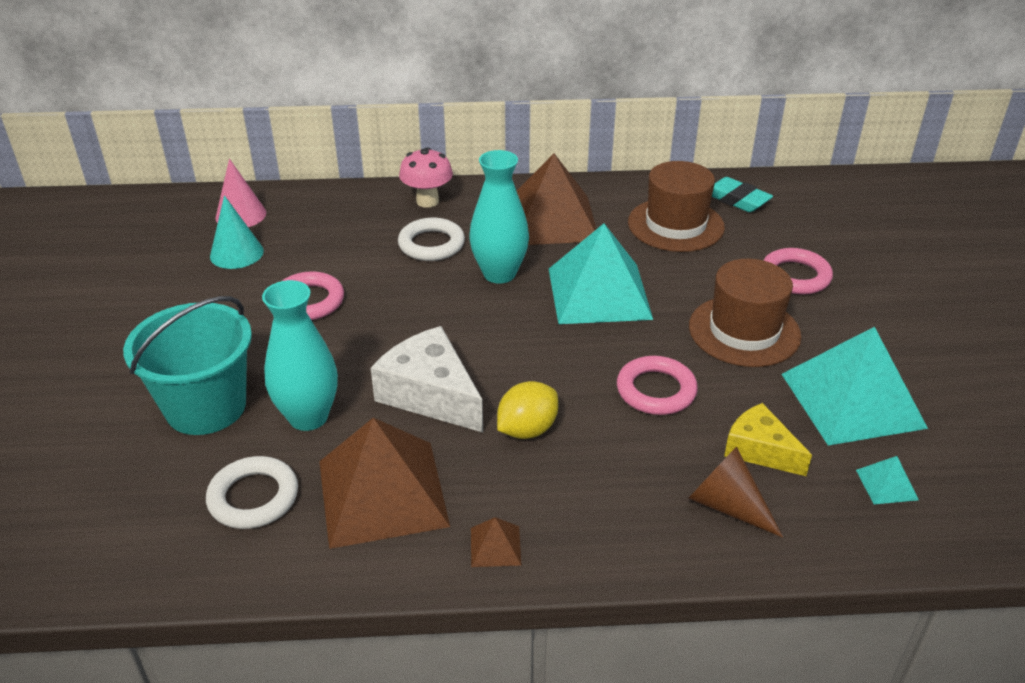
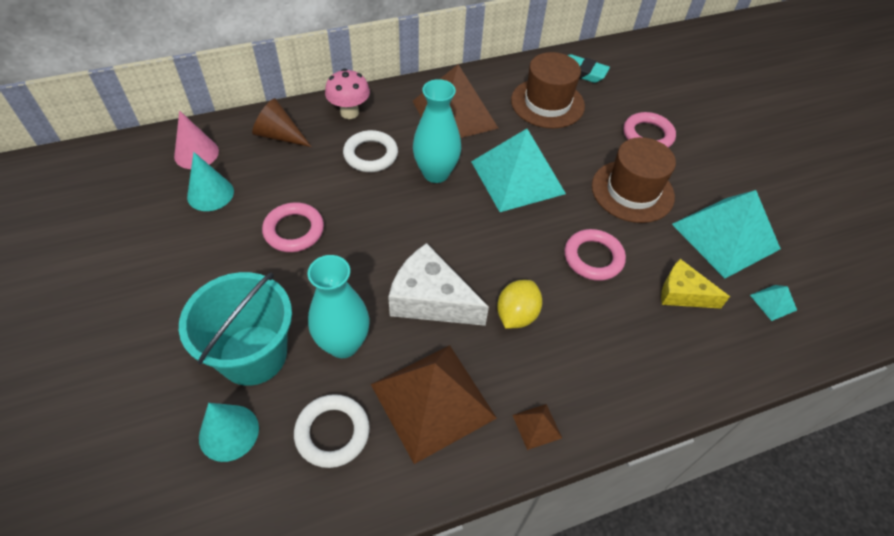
camera: 20 degrees left, 15 degrees up
brown cone [688,446,783,538] -> brown cone moved to [252,98,312,147]
none -> turquoise cone [199,403,259,462]

